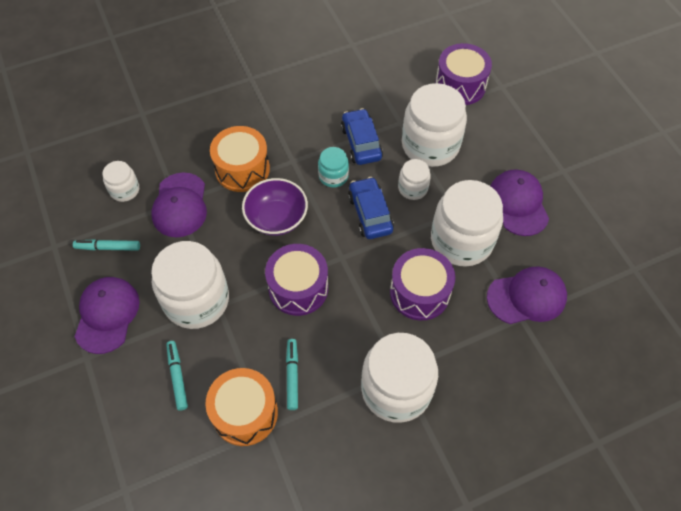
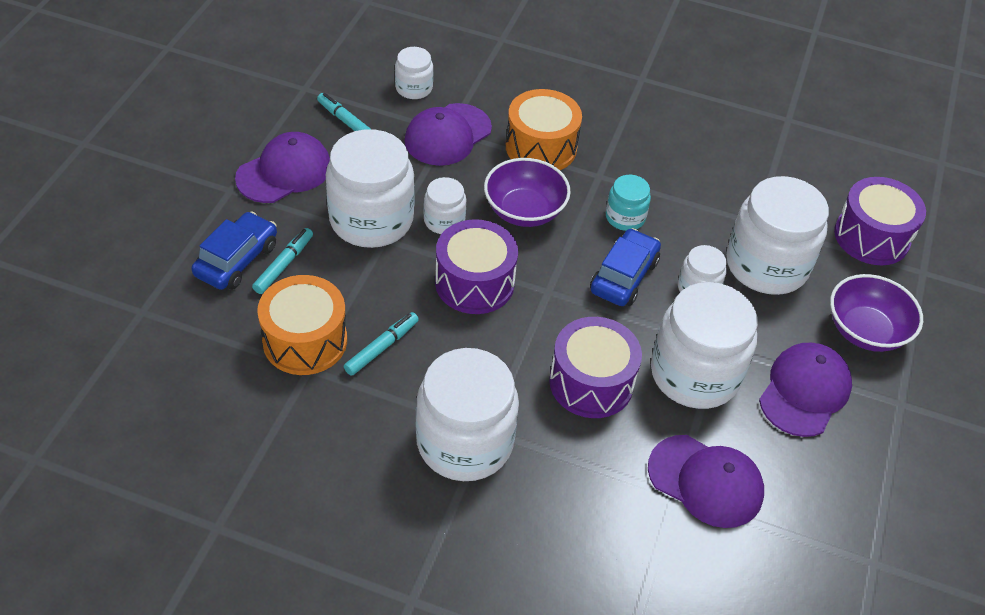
camera: 40 degrees right, 10 degrees down
blue car [341,108,383,165] -> blue car moved to [191,212,277,290]
none -> white jar [423,177,466,234]
none -> purple bowl [830,274,923,352]

